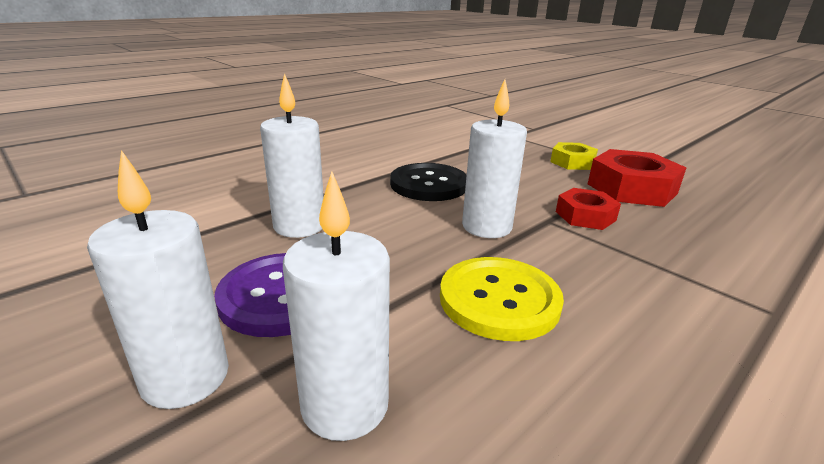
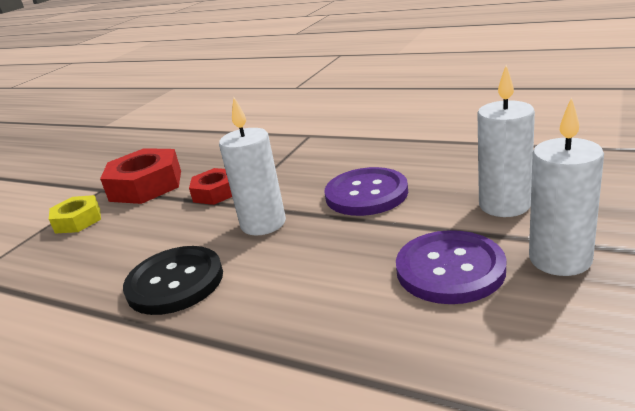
camera: 105 degrees left, 0 degrees up
white candle [260,73,324,238] -> none
yellow button [440,257,564,341] -> purple button [324,167,408,216]

